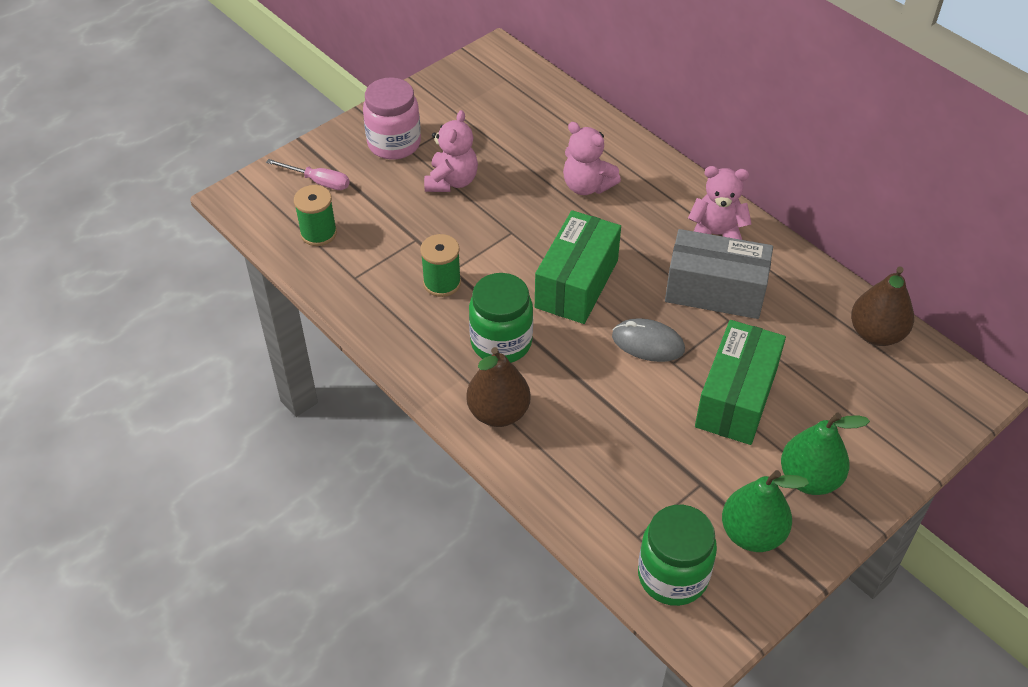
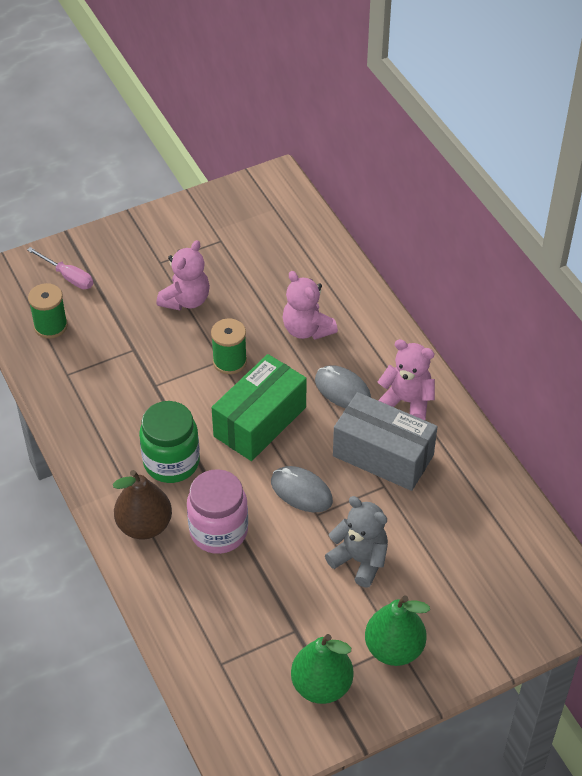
camera: 15 degrees right, 0 degrees up
pink jar [363,77,421,160] -> pink jar moved to [187,469,248,554]
green spool [420,234,461,297] -> green spool moved to [211,318,247,374]
green jar [638,505,717,606] -> none
green box [695,320,786,445] -> grey teddy bear [325,496,388,588]
brown pear [851,267,914,346] -> none
none -> grey mouse [315,365,371,408]

